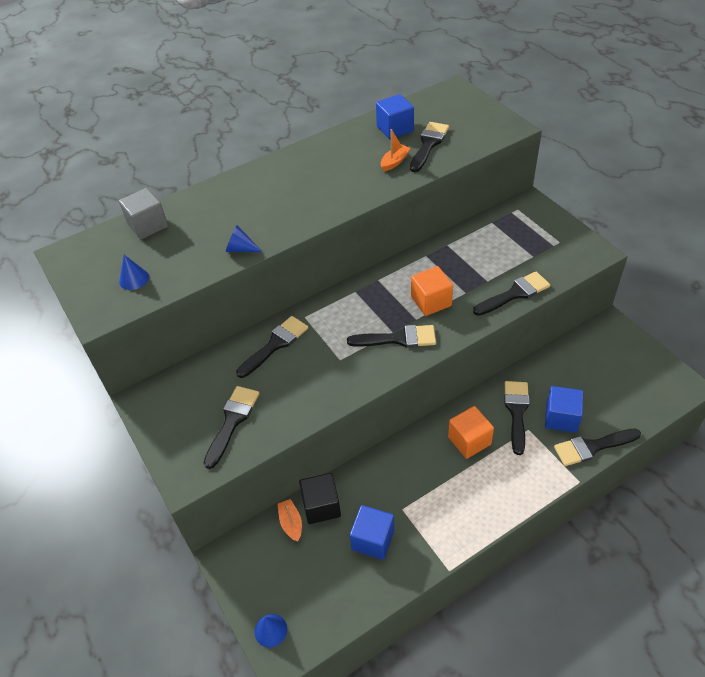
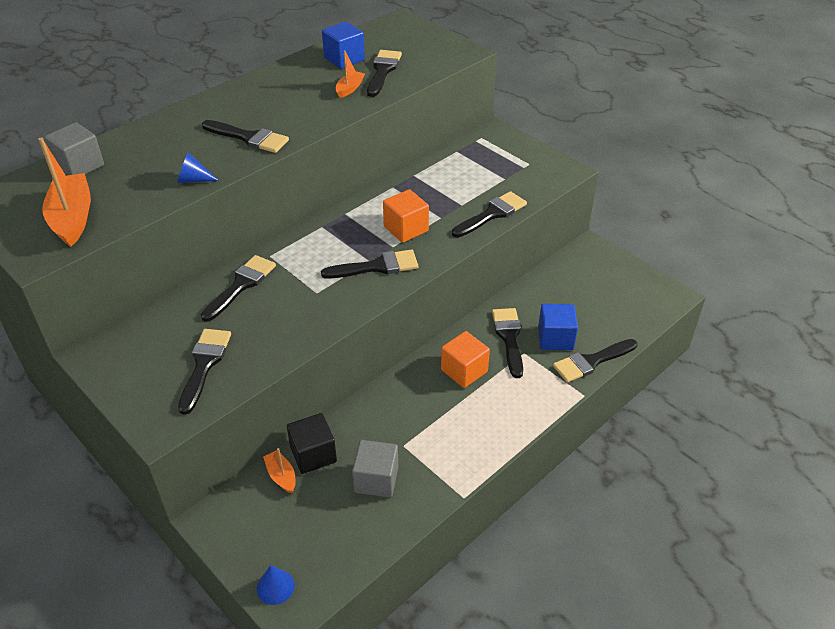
camera: 15 degrees left, 5 degrees down
blue cone [119,255,149,290] -> orange boat [38,137,91,247]
blue cube [350,505,394,560] -> grey cube [352,440,398,497]
none -> black brush [202,120,289,153]

